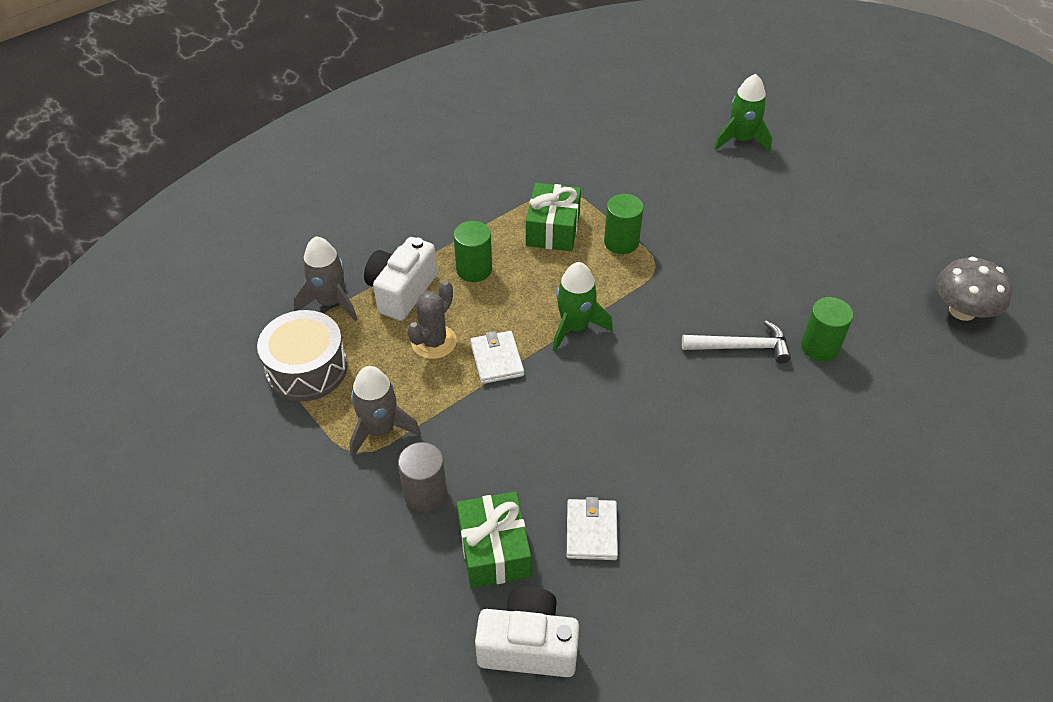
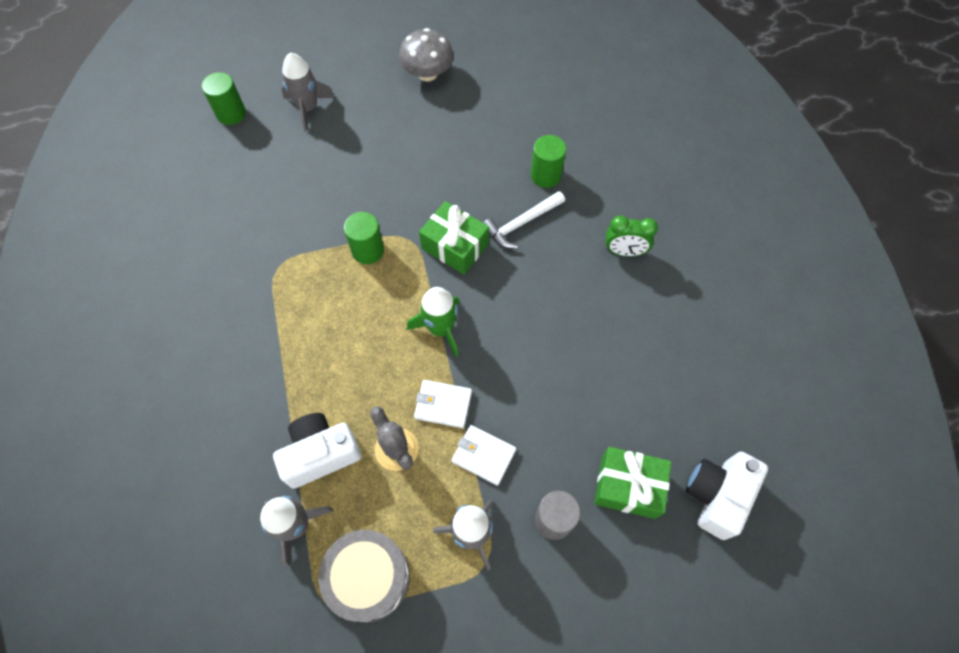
camera: 65 degrees left, 15 degrees up
white camera [364,237,437,321] -> white camera turned 105 degrees clockwise [273,413,362,489]
green cylinder [453,221,492,282] -> green cylinder moved to [202,72,246,125]
green gift [526,183,581,251] -> green gift moved to [419,201,489,274]
white wallet [567,497,618,560] -> white wallet moved to [452,425,516,486]
white hammer [682,321,791,363] -> white hammer turned 150 degrees counterclockwise [483,191,565,248]
green rocket [714,74,772,152] -> grey rocket [282,53,335,132]
grey mushroom [936,257,1012,321] -> grey mushroom moved to [399,28,454,82]
none -> green clock [606,215,658,257]

